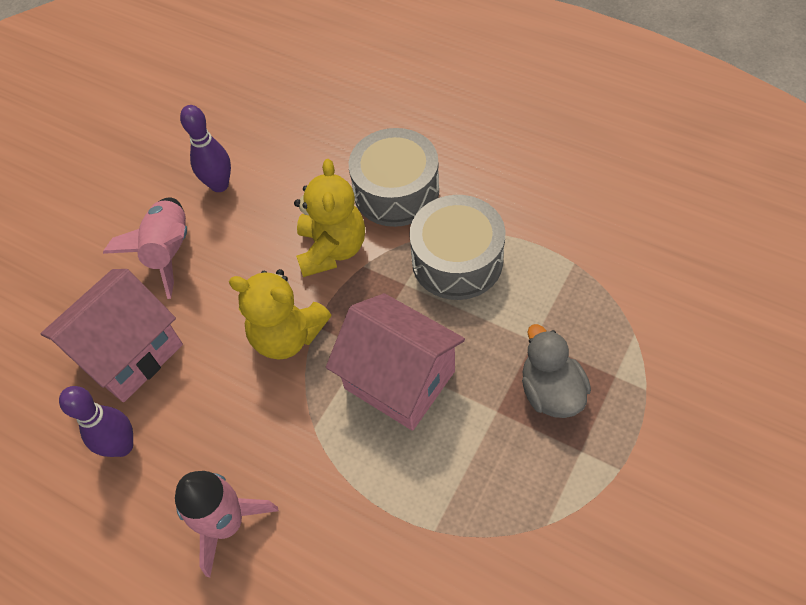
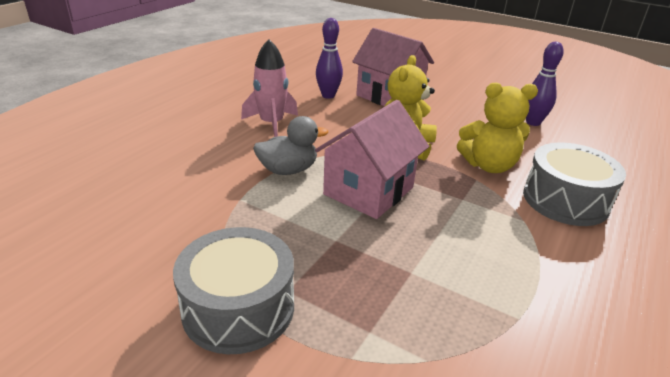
camera: 85 degrees right, 25 degrees down
pink rocket [103,197,187,299] -> none
grey drum [409,195,505,300] -> grey drum moved to [173,227,294,354]
grey duck [522,324,591,418] -> grey duck moved to [253,116,328,175]

